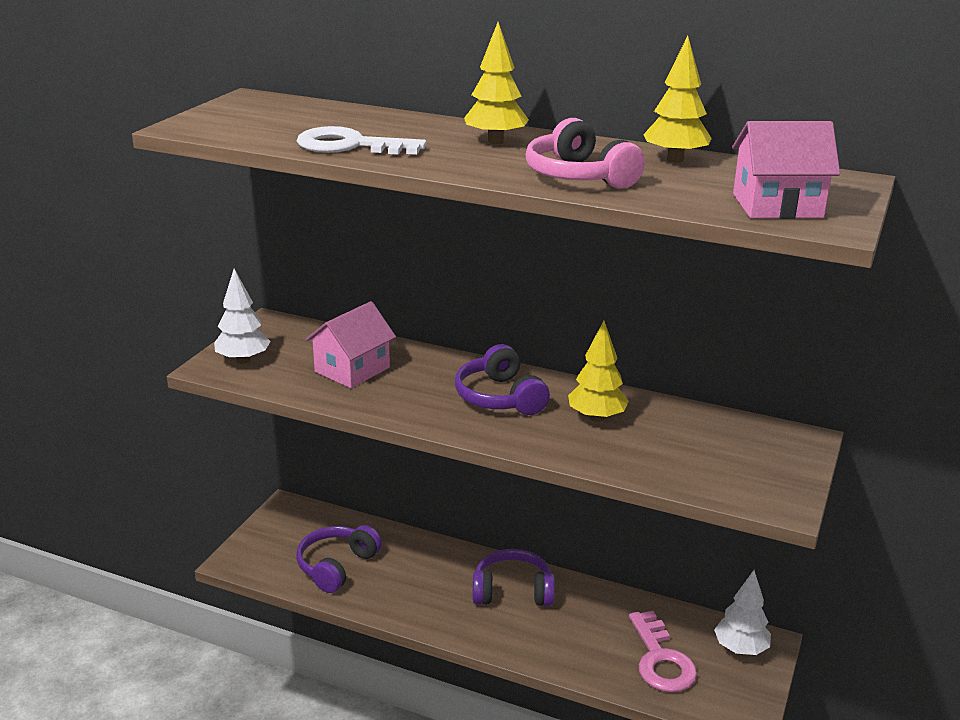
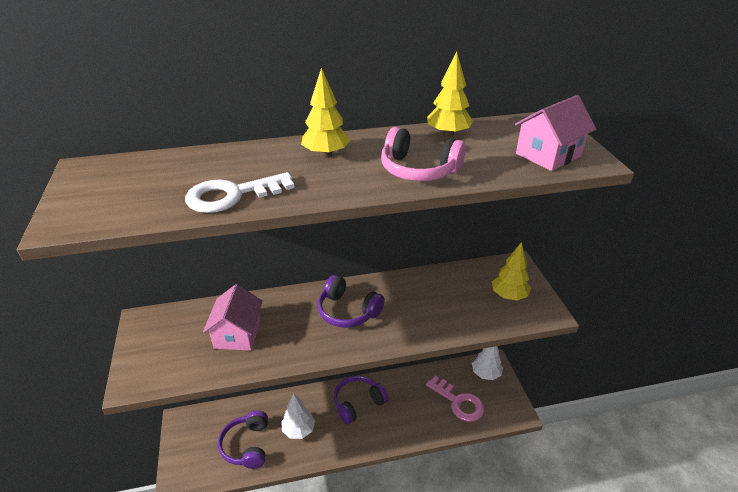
camera: 35 degrees left, 10 degrees up
white tree [214,269,271,364] -> white tree moved to [281,393,315,439]
yellow tree [568,321,629,422] -> yellow tree moved to [492,242,531,301]

